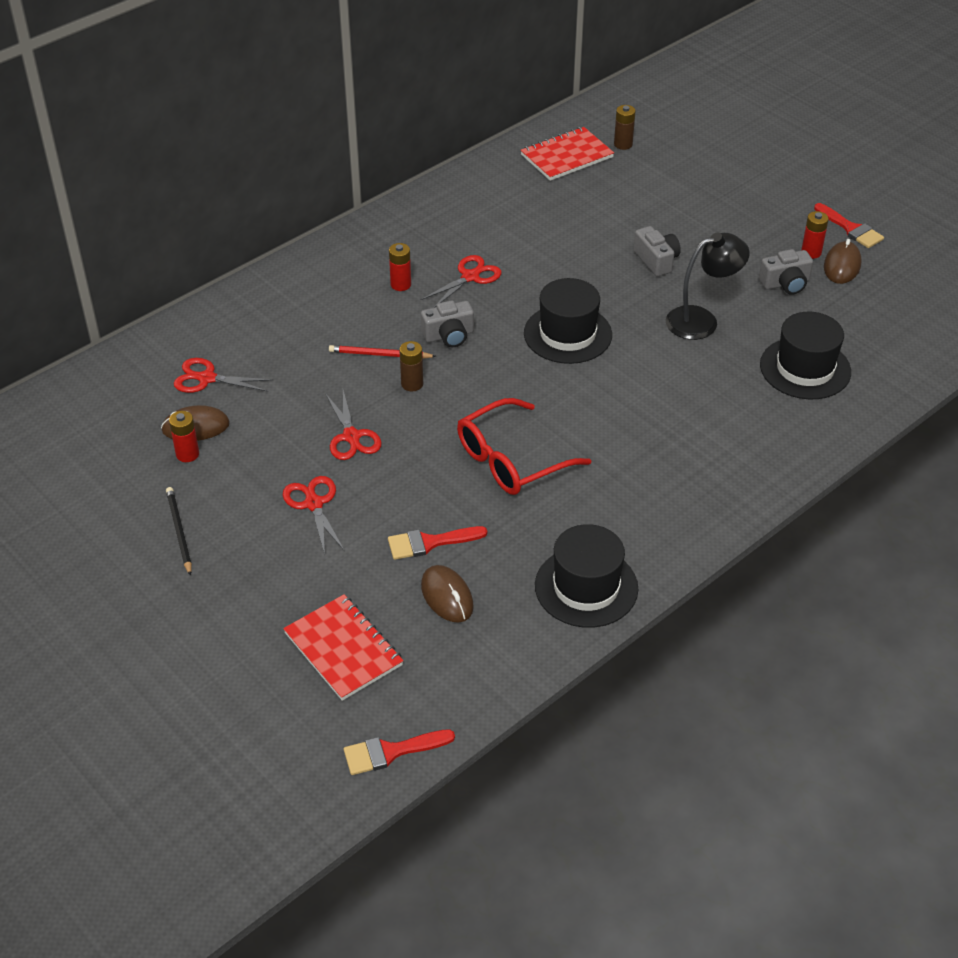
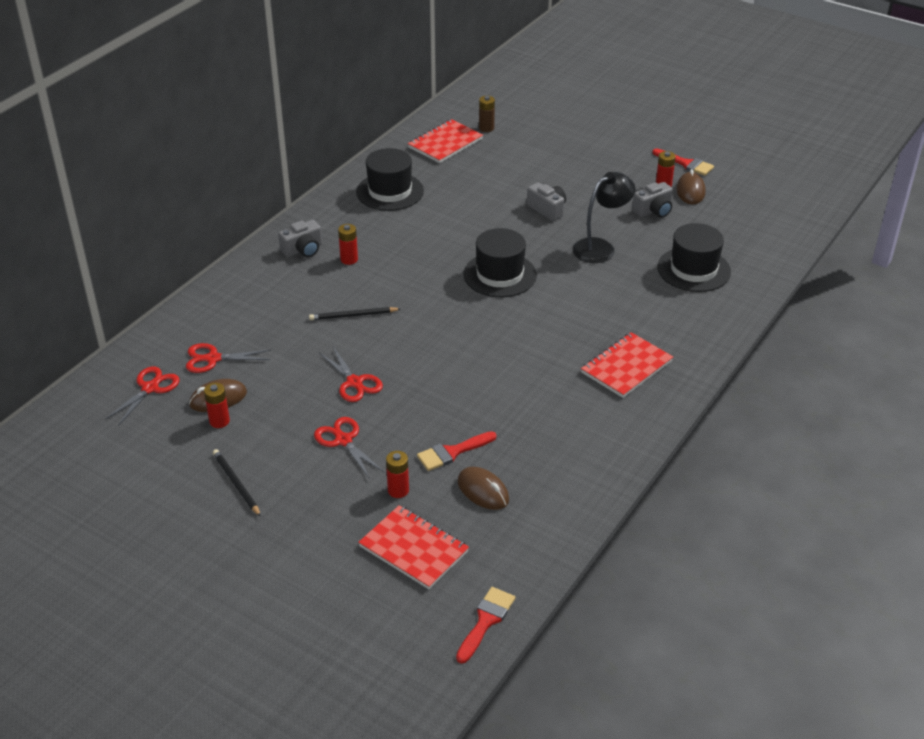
camera: 15 degrees left, 5 degrees down
red pencil [329,345,436,359] -> black pencil [309,307,401,320]
red brush [344,729,455,775] -> red brush turned 150 degrees clockwise [456,587,515,664]
brown battery [399,341,423,391] -> none
red scissors [421,255,502,308] -> red scissors moved to [105,366,180,426]
grey camera [421,300,474,348] -> grey camera moved to [278,220,322,257]
red glasses [457,398,591,495] -> none
black hat [535,524,638,628] -> black hat moved to [356,148,424,211]
none -> red battery [386,451,409,498]
none -> red notebook [581,332,673,398]

